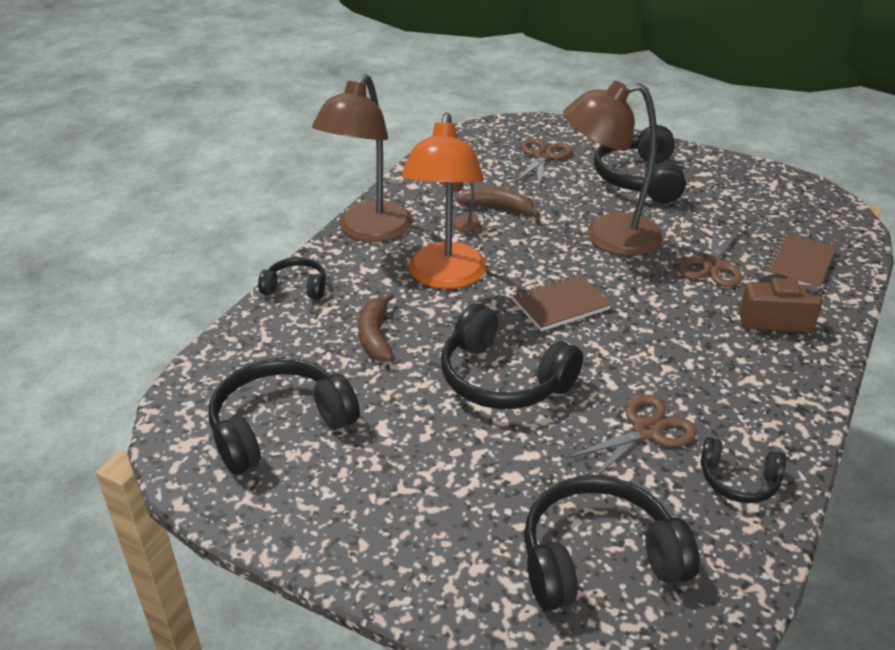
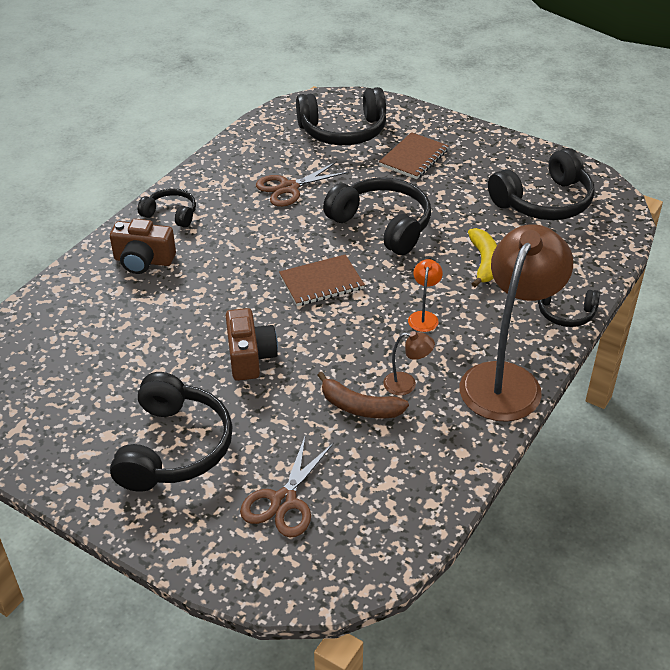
camera: 175 degrees left, 5 degrees up
brown banana [358,293,394,362] -> yellow banana [468,228,497,287]
orange lamp [401,112,486,289] -> orange lamp [408,259,443,332], size x0.40
brown lamp [563,81,662,256] -> brown camera [226,308,278,381]
brown scissors [678,226,742,288] -> none
black headphones [700,437,786,503] -> black headphones moved to [138,188,196,227]
brown notebook [763,233,837,289] -> brown notebook moved to [379,132,449,179]

